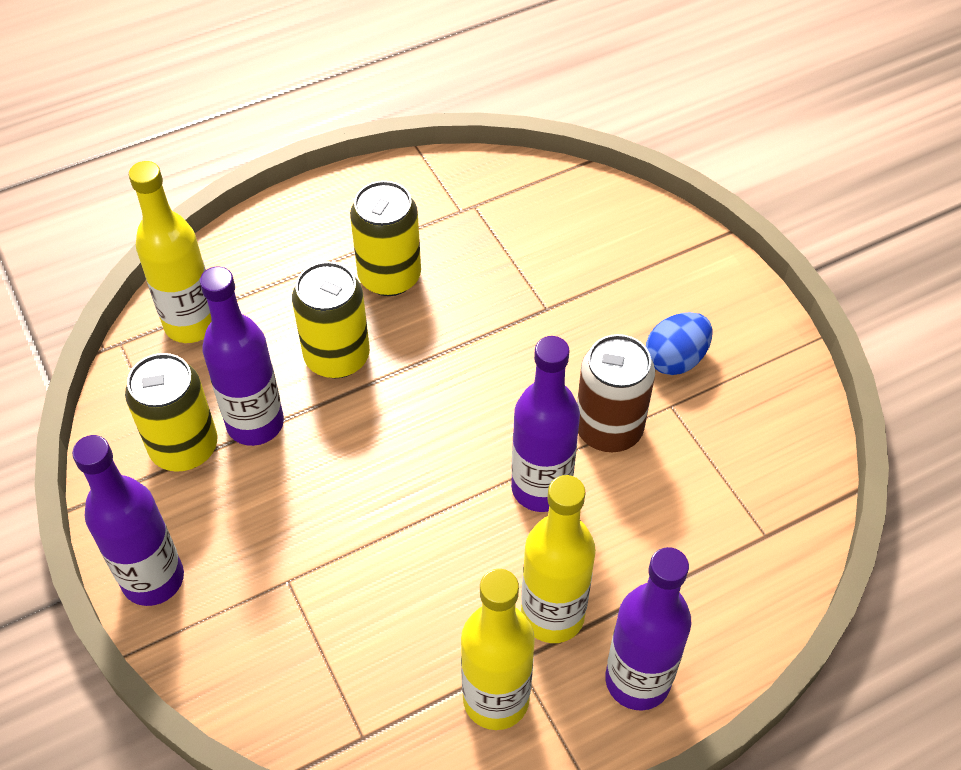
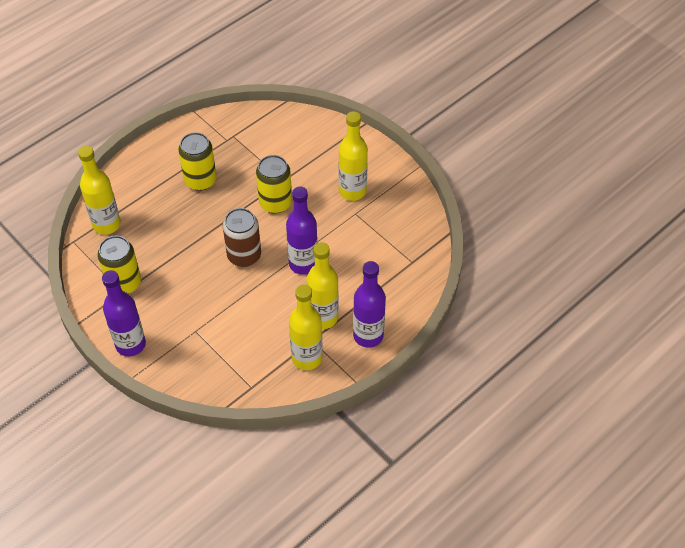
camera: 15 degrees left, 0 degrees up
purple bottle [200,267,284,446] -> none
yellow can [292,261,370,378] -> yellow can moved to [256,155,292,214]
brown can [577,334,655,452] -> brown can moved to [223,208,261,267]
blue egg [646,312,713,375] -> yellow bottle [338,111,368,201]

